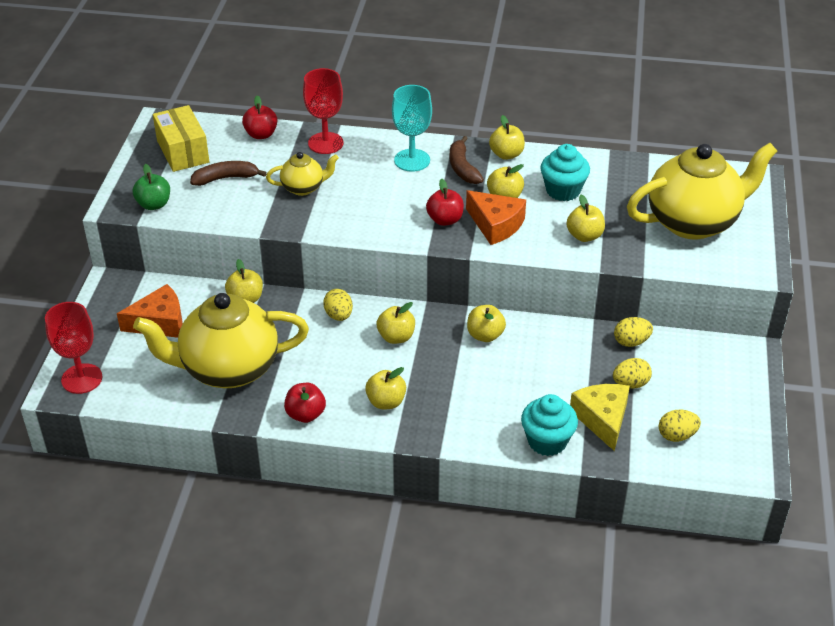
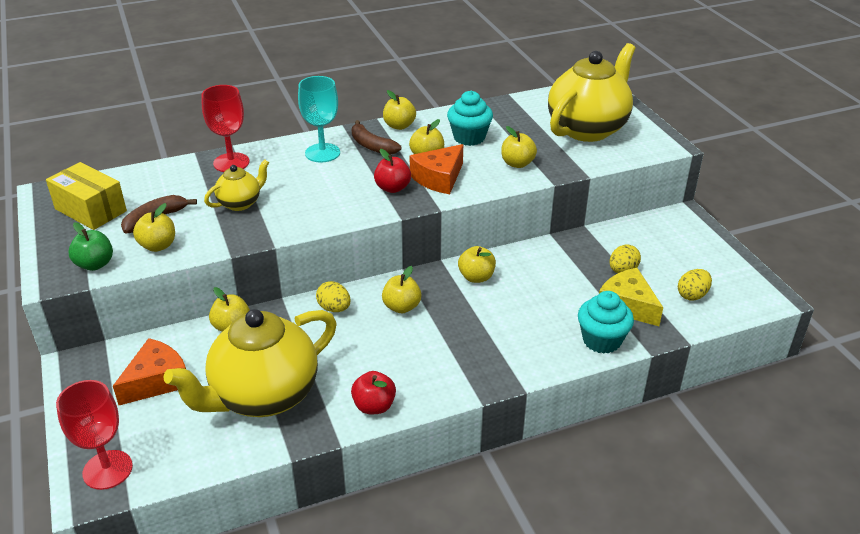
camera: 30 degrees left, 5 degrees down
red apple [242,95,278,139] -> none
yellow apple [365,367,406,409] -> yellow apple moved to [133,203,175,252]
orange cheese [466,190,526,245] -> orange cheese turned 120 degrees clockwise [410,144,463,194]
yellow egg [614,317,653,347] -> none

